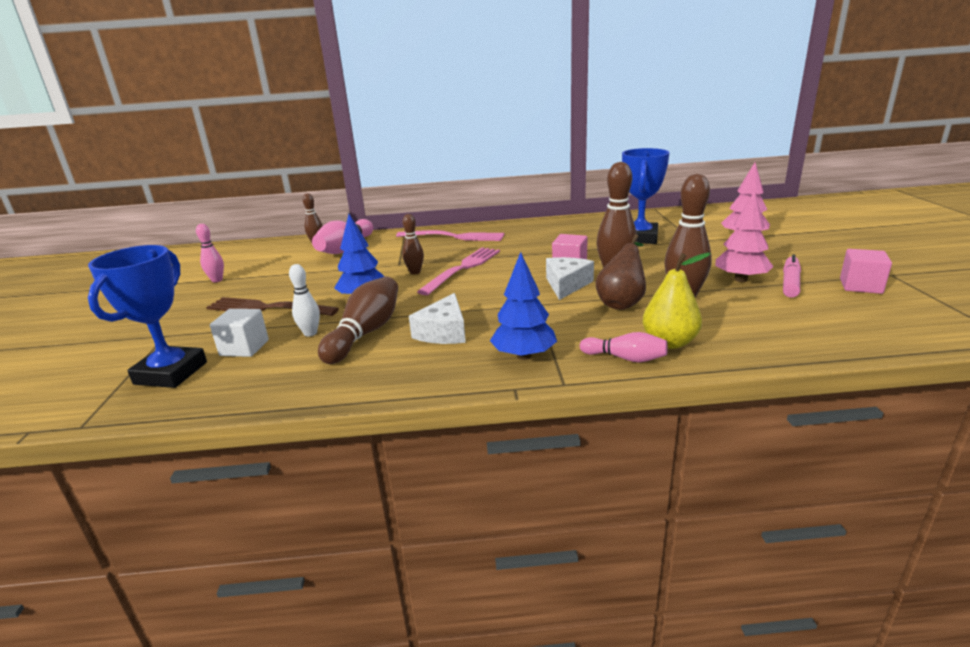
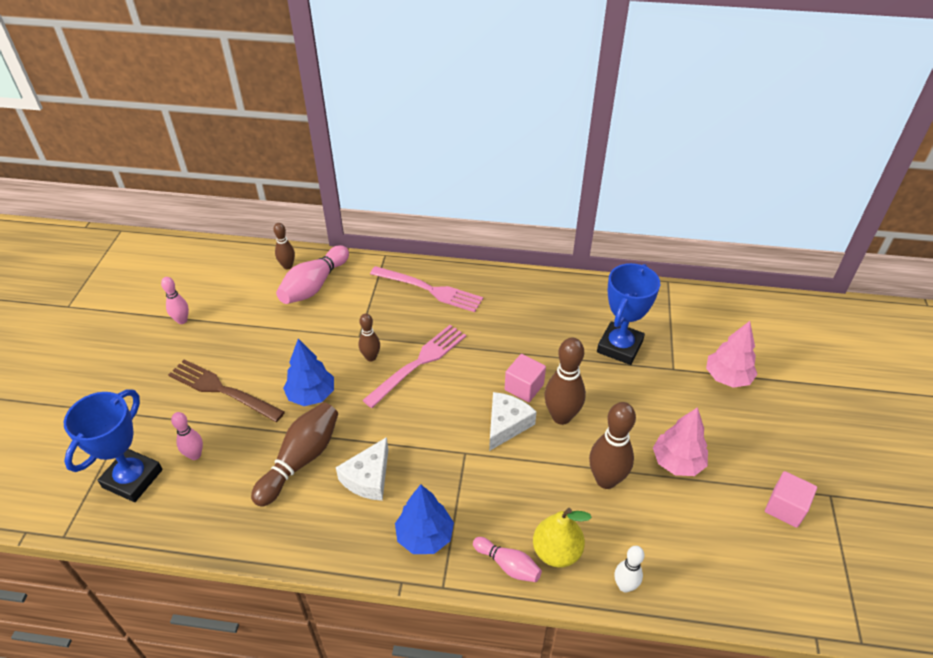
camera: 10 degrees right, 20 degrees up
white cube [210,309,269,357] -> pink bowling pin [171,412,203,460]
white bowling pin [289,264,320,337] -> white bowling pin moved to [615,546,644,593]
brown pear [596,234,646,310] -> none
pink marker [783,255,801,298] -> none

